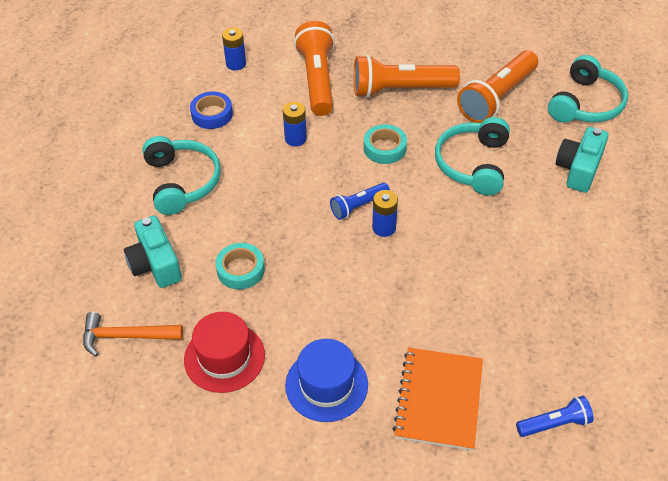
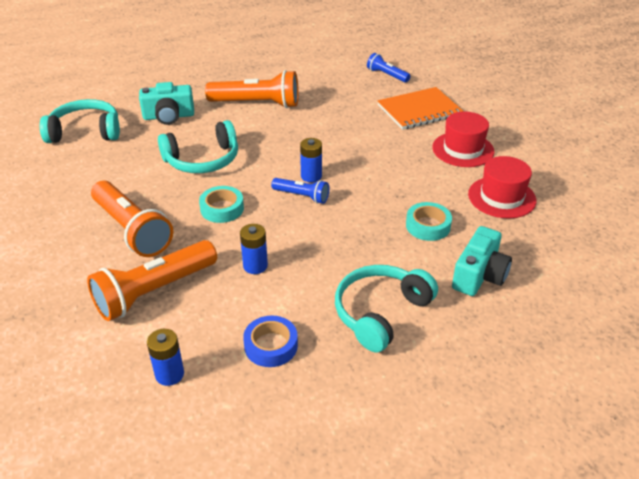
camera: 125 degrees left, 10 degrees down
orange hammer [83,312,183,357] -> none
blue hat [285,339,368,422] -> red hat [432,111,495,167]
orange flashlight [457,50,538,123] -> orange flashlight moved to [205,70,299,108]

